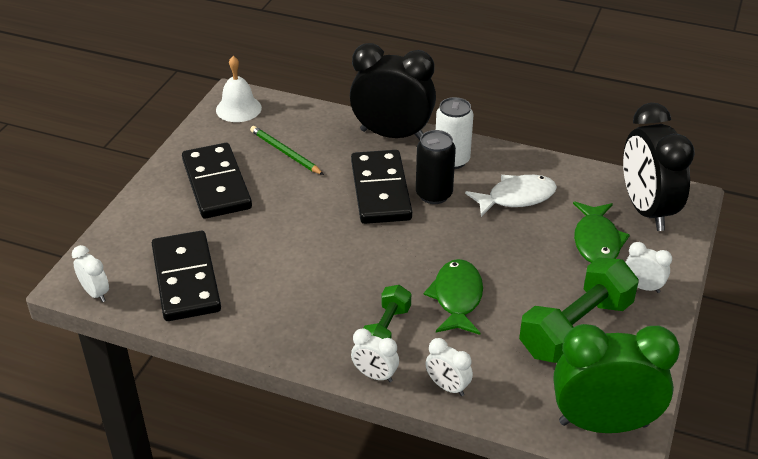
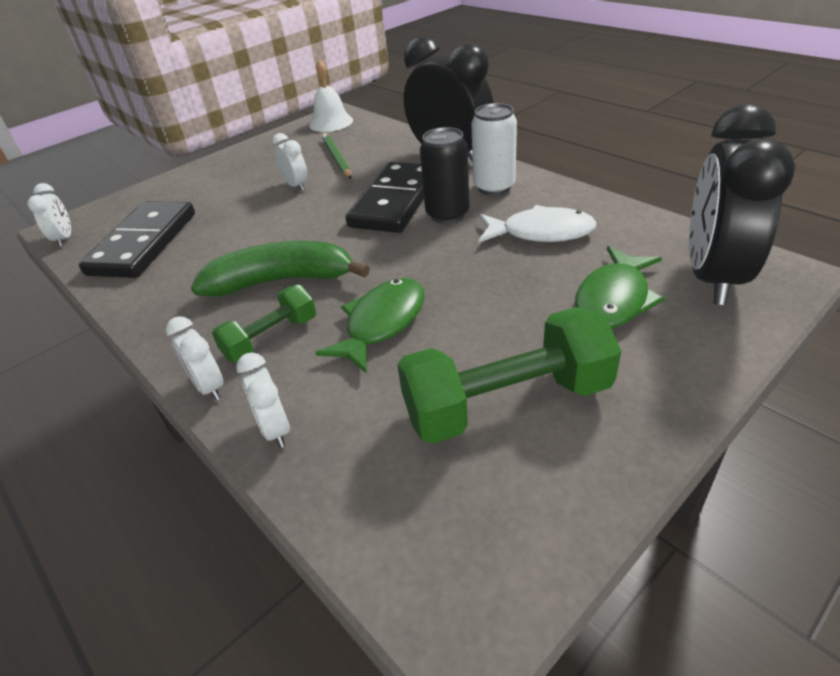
camera: 30 degrees right, 0 degrees up
black domino [182,143,252,219] -> none
green clock [554,324,680,433] -> none
white clock [625,242,672,293] -> white clock moved to [272,133,308,191]
none -> green banana [191,241,370,297]

